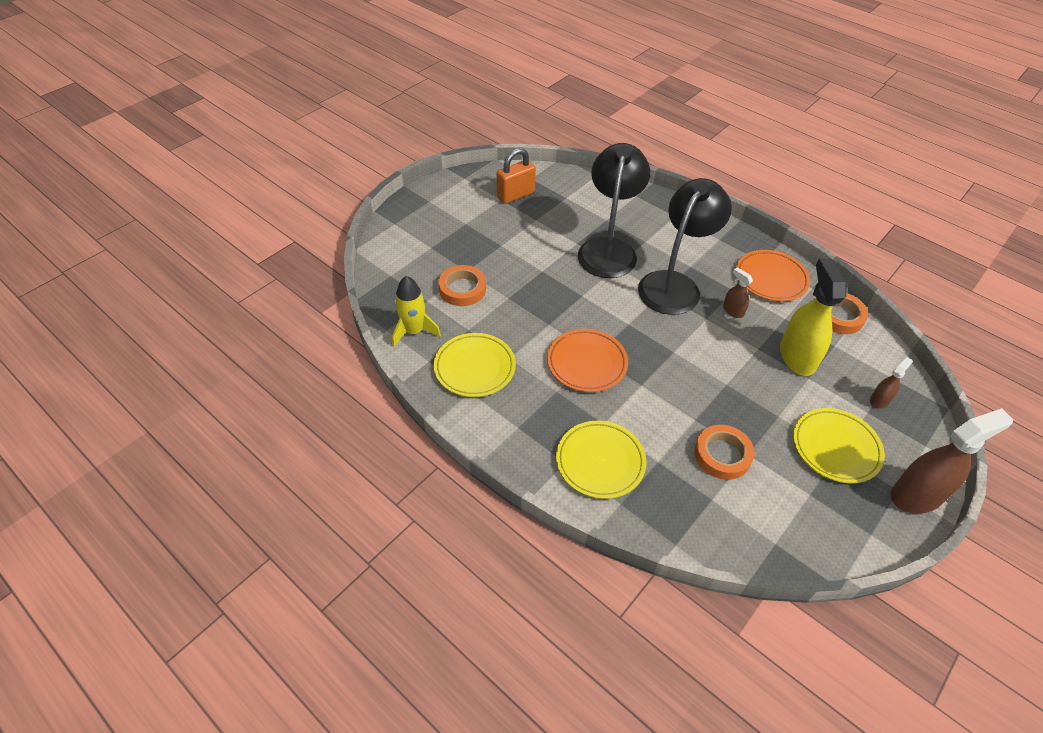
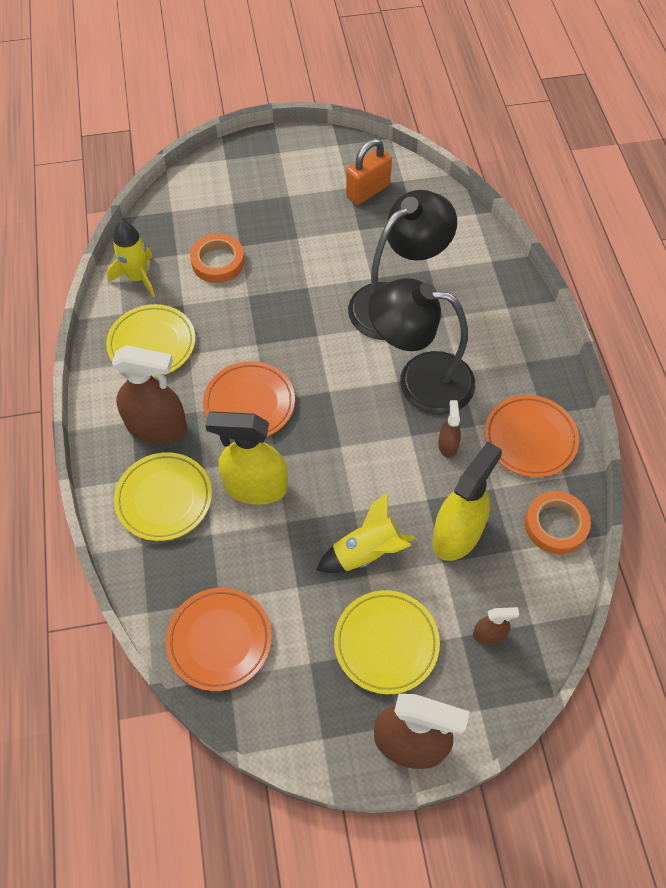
camera: 40 degrees right, 10 degrees up
orange padlock [497,148,536,204] -> orange padlock turned 45 degrees counterclockwise [346,138,392,205]
black lamp [638,178,732,315] -> black lamp turned 150 degrees counterclockwise [368,278,475,415]
orange tape [694,425,755,480] -> none
none -> brown spray bottle [112,345,187,444]
none -> orange plate [166,588,272,691]
none -> yellow spray bottle [205,411,288,505]
none -> yellow rocket [316,493,415,573]

